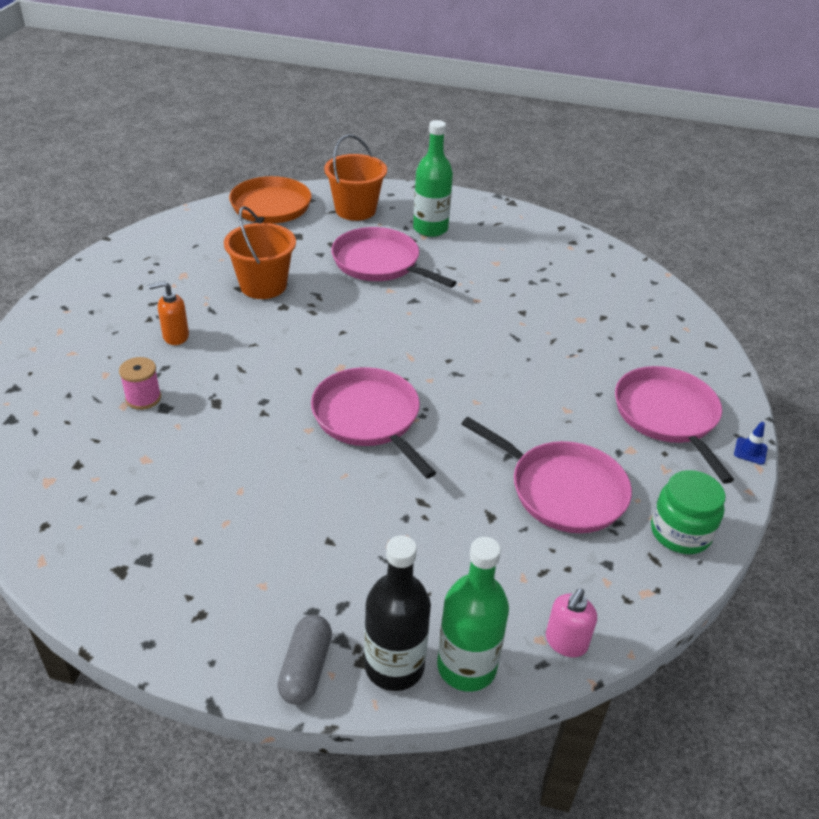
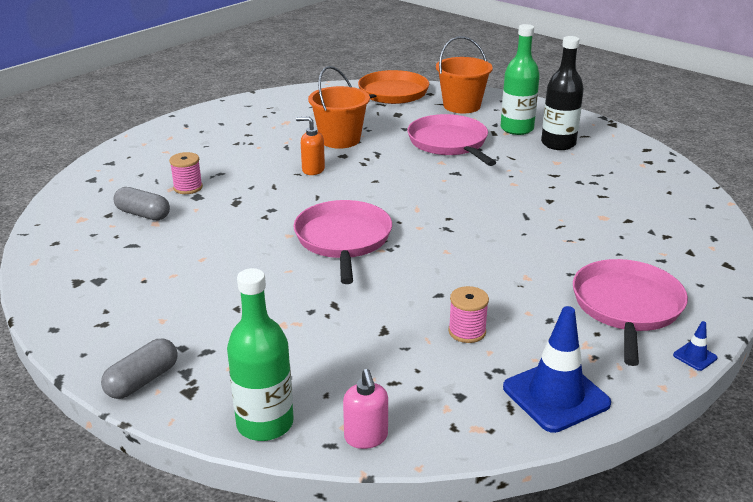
camera: 30 degrees right, 10 degrees down
orange soap dispenser [148,281,189,345] -> orange soap dispenser moved to [296,116,325,175]
black bottle [364,535,431,691] -> black bottle moved to [541,36,584,150]
pink pan [461,417,632,533] -> pink spool [448,286,489,343]
pink soap dispenser [546,589,597,657] -> pink soap dispenser turned 75 degrees counterclockwise [343,369,388,449]
green jar [651,470,725,554] -> blue traffic cone [503,306,611,433]
none -> grey capsule [113,187,170,220]

